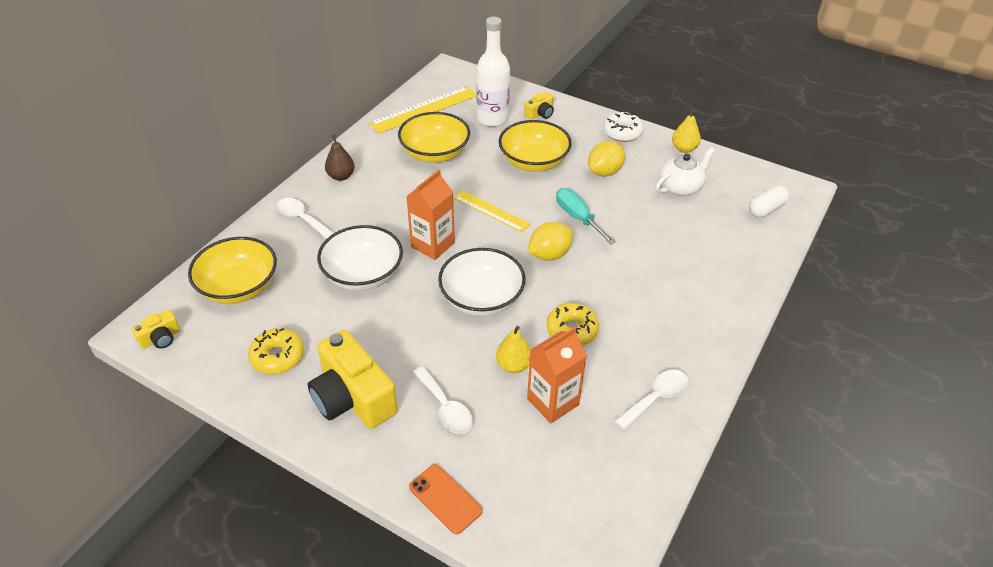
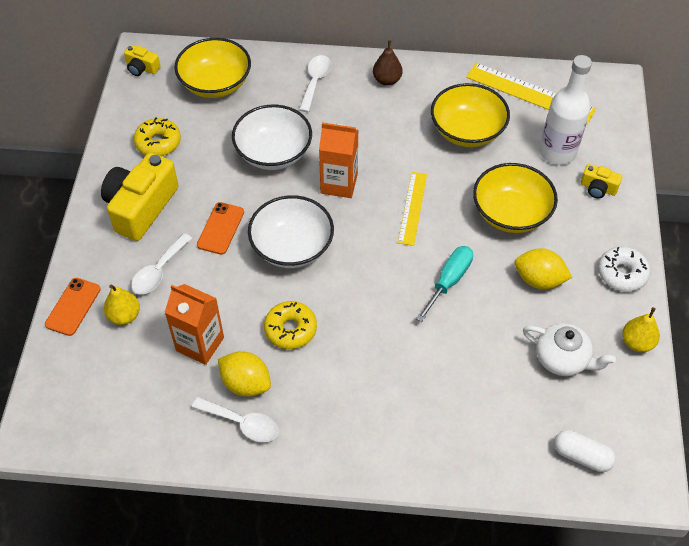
camera: 65 degrees right, 10 degrees up
yellow pear [496,326,531,373] -> yellow pear moved to [104,285,140,325]
yellow lemon [527,222,573,261] -> yellow lemon moved to [218,351,271,397]
none -> orange phone [197,202,244,255]

